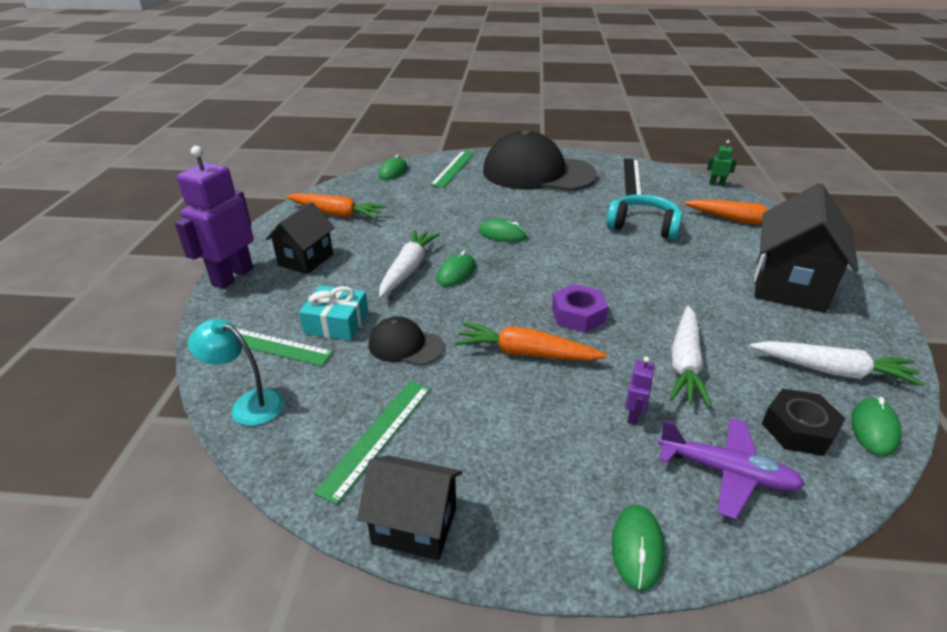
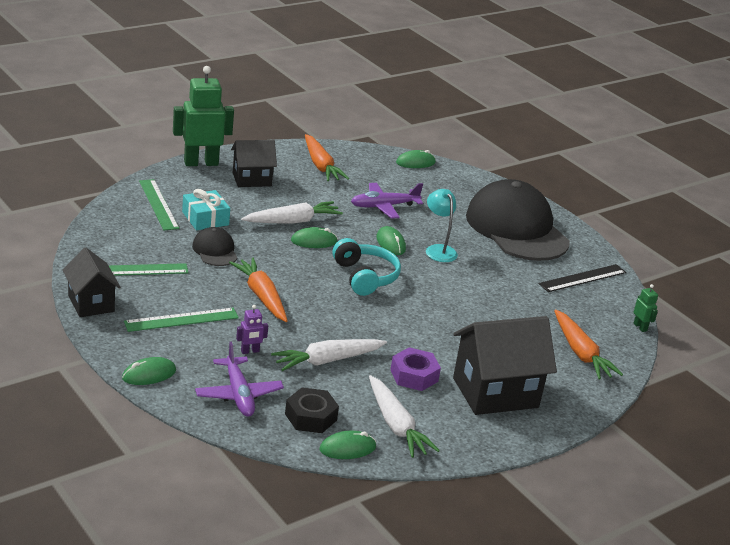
camera: 45 degrees right, 5 degrees down
purple robot [175,146,254,289] -> green robot [173,66,234,166]
turquoise lamp [188,319,284,426] -> turquoise lamp moved to [426,189,458,262]
green ruler [430,151,474,188] -> green ruler moved to [124,308,239,332]
purple nut [552,284,608,333] -> purple nut moved to [390,347,441,391]
turquoise headphones [606,194,683,240] -> turquoise headphones moved to [332,238,401,296]
none -> purple plane [351,183,423,219]

